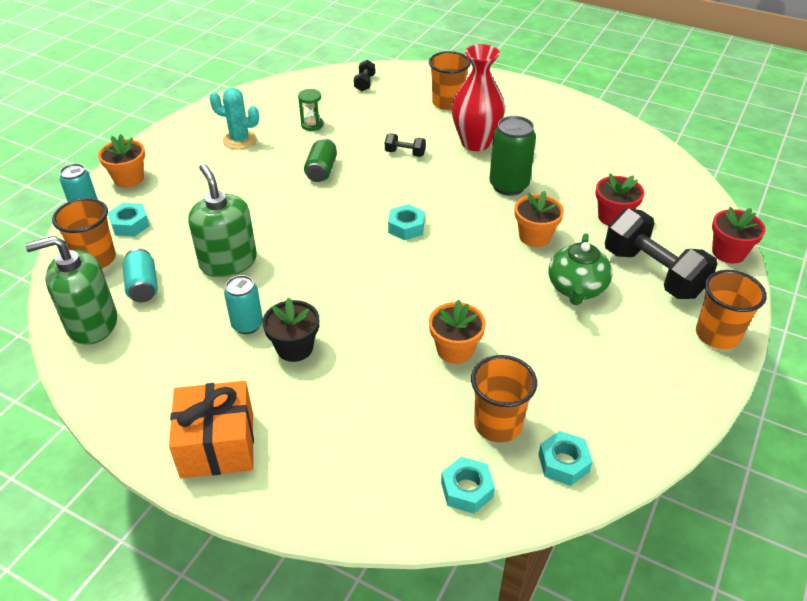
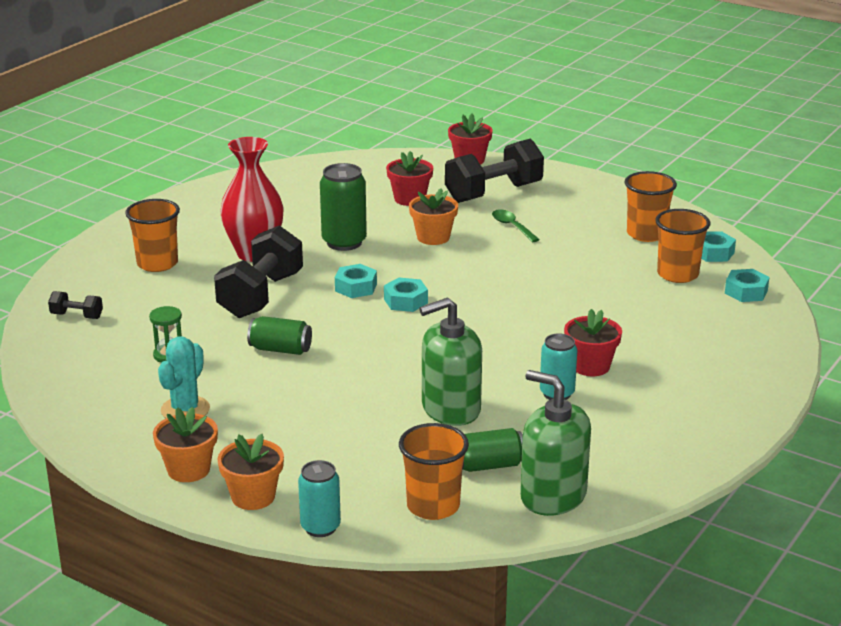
camera: 85 degrees left, 15 degrees down
green soap dispenser [25,236,117,345] -> green soap dispenser turned 135 degrees clockwise [520,370,591,516]
turquoise nut [108,203,150,237] -> turquoise nut moved to [335,264,377,298]
turquoise can [123,249,158,302] -> green can [462,428,523,472]
orange gift [169,381,254,478] -> none
black flower pot [263,297,319,362] -> red flower pot [564,309,622,376]
black dumbbell [385,133,426,157] -> black dumbbell [214,225,303,318], size x2.24
orange flower pot [429,300,486,364] -> orange flower pot moved to [153,407,218,482]
green teapot [549,233,613,305] -> green spoon [492,209,540,242]
orange cup [696,270,767,349] -> orange cup moved to [625,171,677,242]

